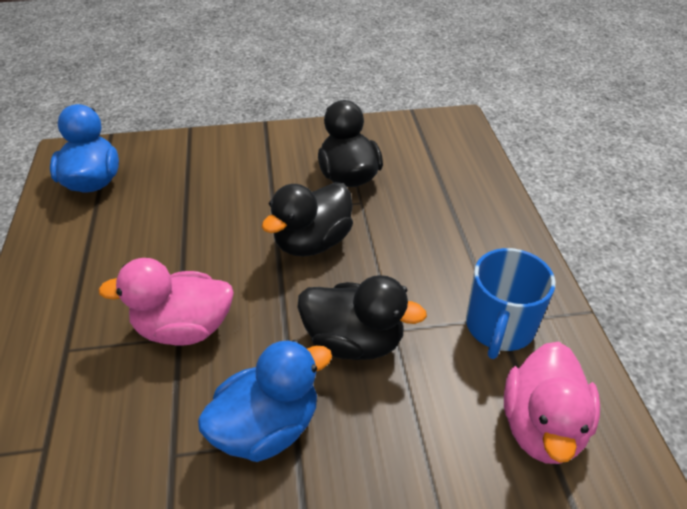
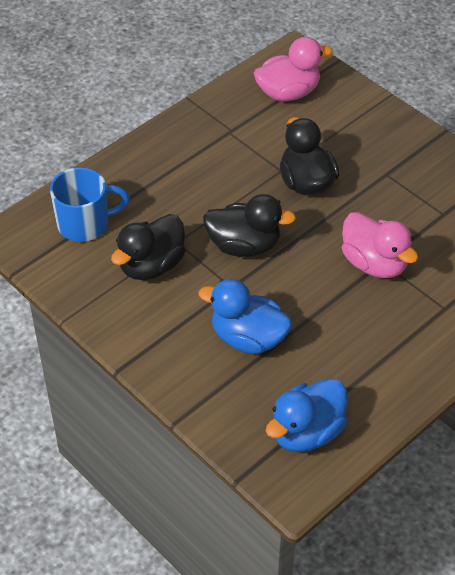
camera: 125 degrees left, 5 degrees up
blue duck [198,340,332,462] -> blue duck moved to [198,279,292,354]
blue mug [466,248,555,359] -> blue mug moved to [50,167,129,242]

